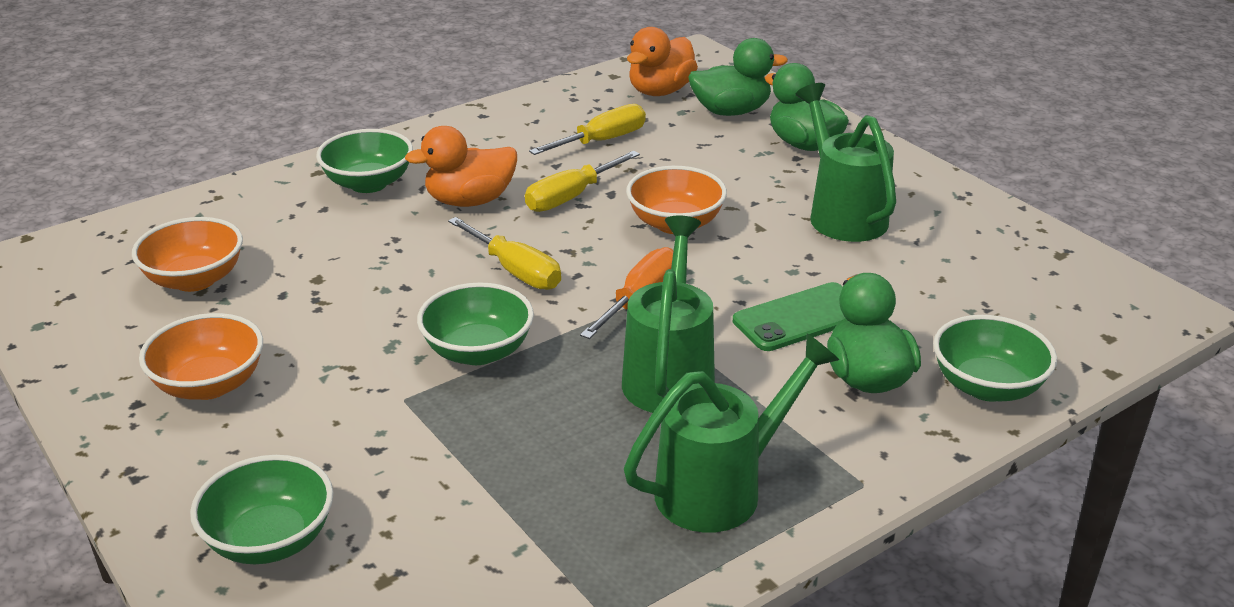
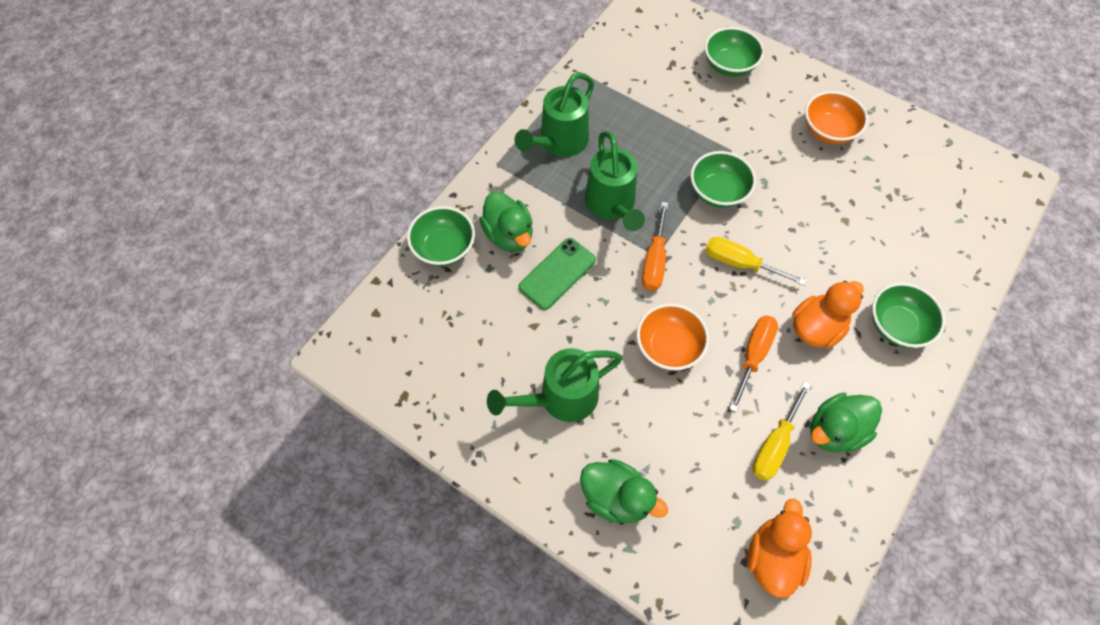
camera: 160 degrees right, 30 degrees up
orange bowl [132,217,243,292] -> none
yellow screwdriver [525,151,640,212] -> orange screwdriver [729,315,778,412]
green duck [688,38,788,116] -> green duck moved to [810,392,882,453]
green watering can [796,83,896,242] -> green watering can turned 105 degrees clockwise [487,348,623,422]

